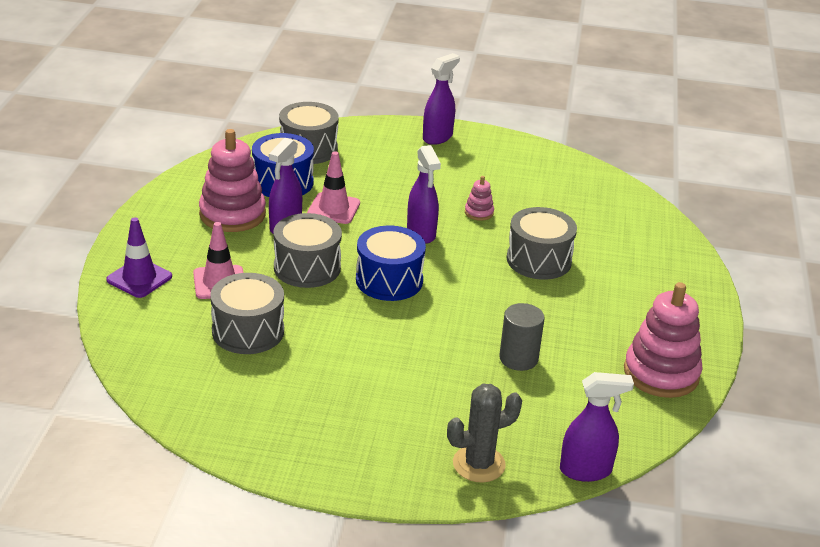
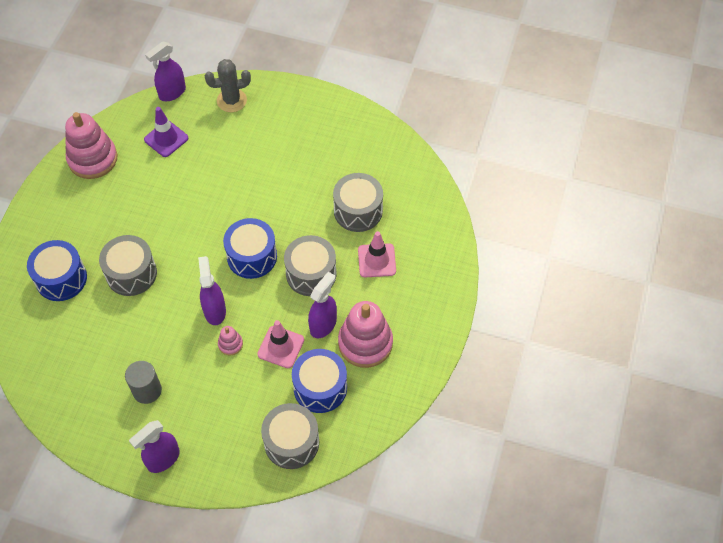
camera: 170 degrees left, 25 degrees up
purple traffic cone [106,217,172,298] -> purple traffic cone moved to [144,107,188,157]
pink stacking toy [465,176,494,221] -> pink stacking toy moved to [218,326,243,356]
grey cylinder [499,303,544,371] -> grey cylinder moved to [125,361,162,404]
purple spray bottle [560,372,634,482] -> purple spray bottle turned 45 degrees counterclockwise [145,41,186,101]
none -> blue drum [27,240,87,301]

